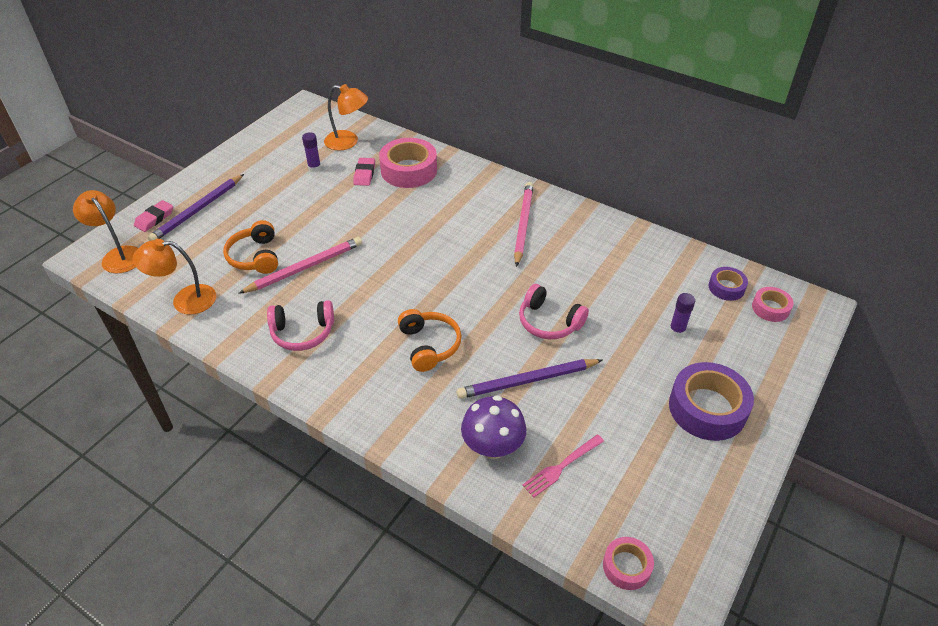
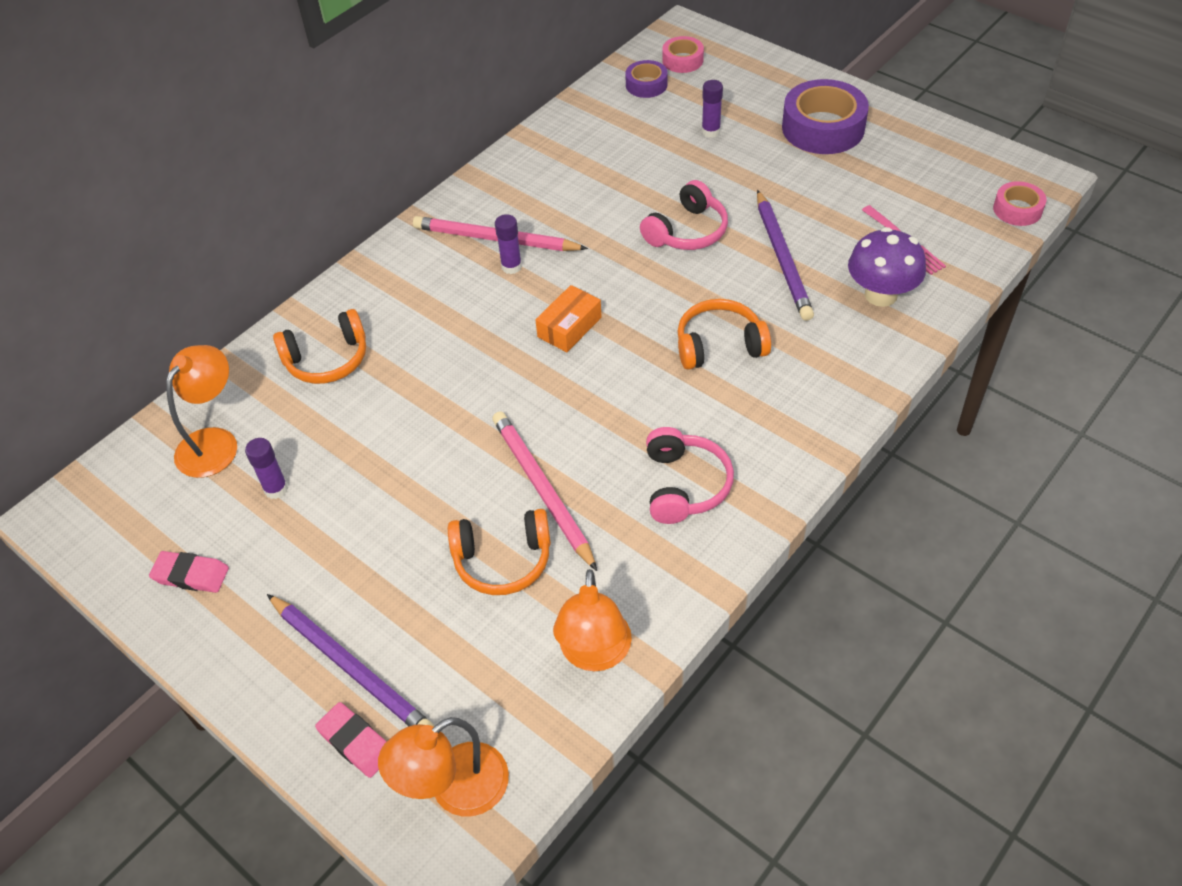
camera: 80 degrees left, 5 degrees up
pink eraser [353,158,375,186] -> pink eraser moved to [149,551,229,593]
pink tape [379,138,437,188] -> orange headphones [273,309,366,384]
none -> purple glue stick [495,214,522,274]
none -> orange box [535,285,602,352]

